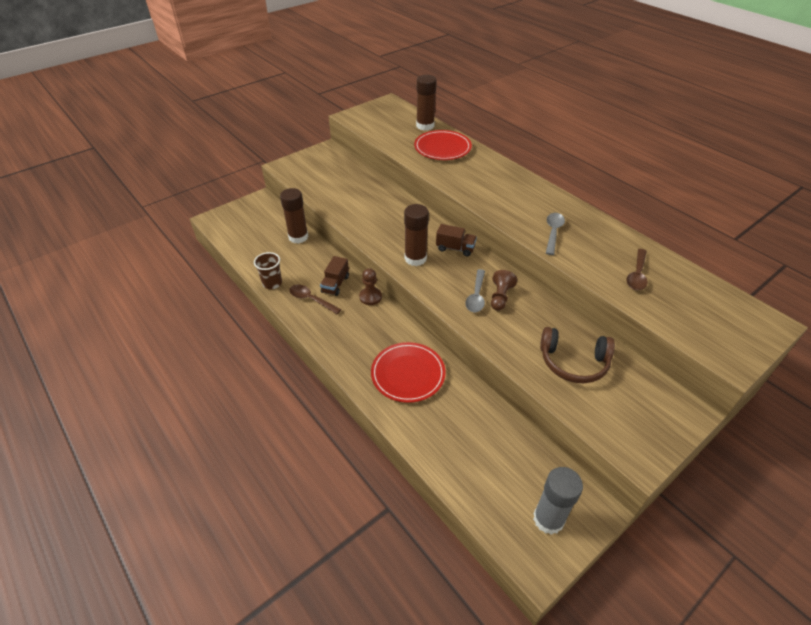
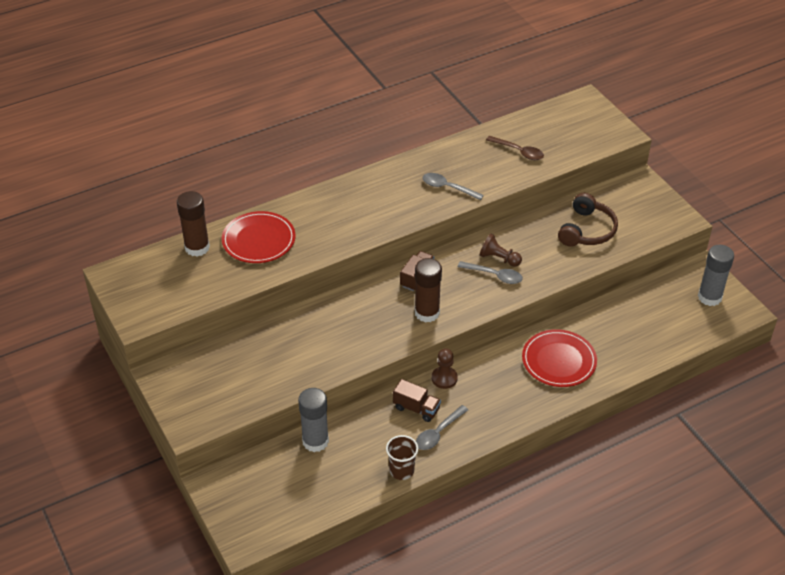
camera: 80 degrees left, 0 degrees up
brown glue stick [280,188,308,244] -> grey glue stick [298,388,329,452]
brown spoon [289,285,341,314] -> grey spoon [416,405,468,450]

